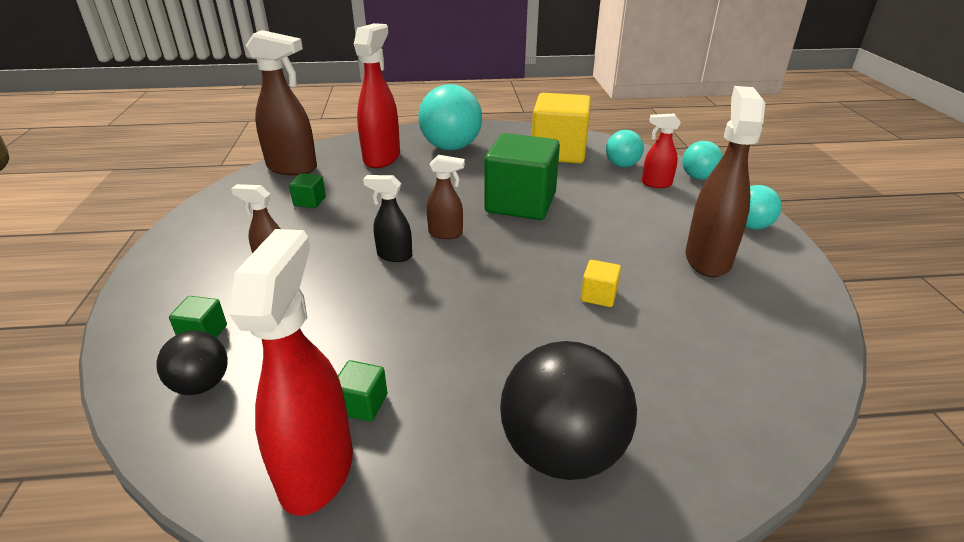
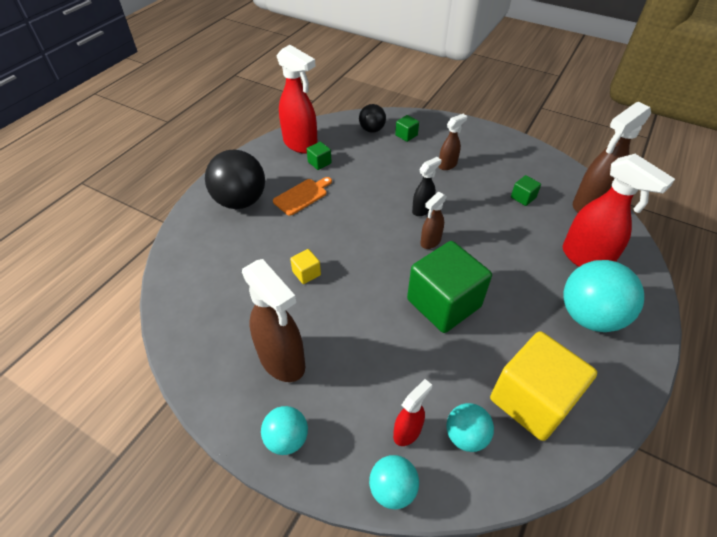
camera: 125 degrees right, 15 degrees up
none -> orange cutting board [273,177,332,216]

